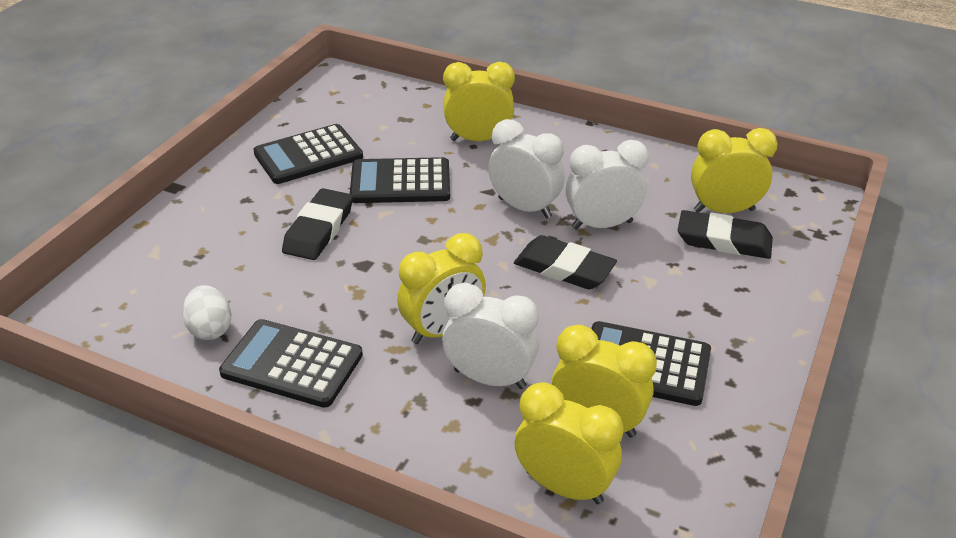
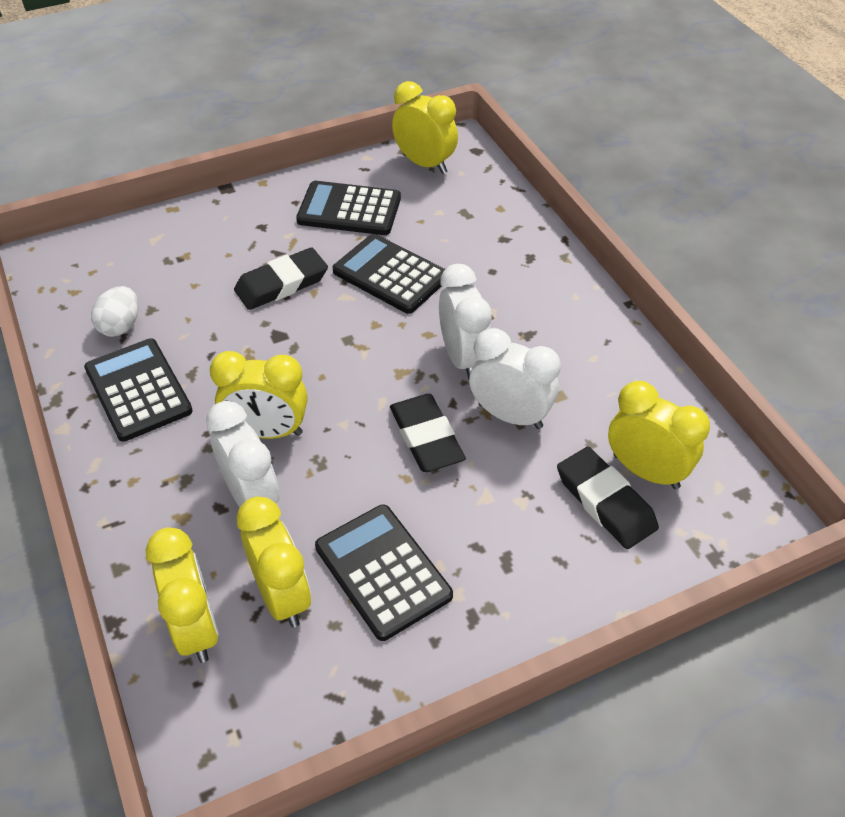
camera: 40 degrees right, 10 degrees up
yellow clock [443,62,515,141] -> yellow clock moved to [392,81,458,174]

